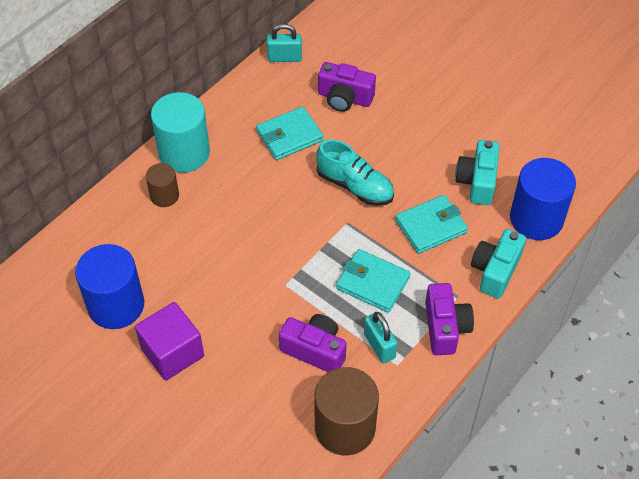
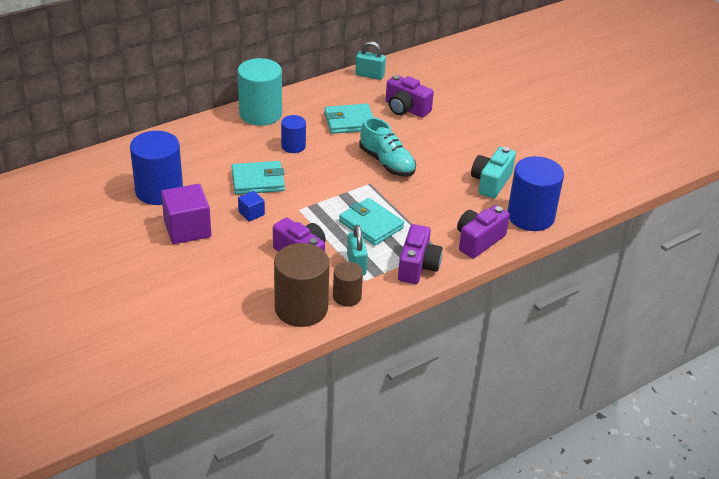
camera: 15 degrees right, 15 degrees down
brown cylinder [146,163,179,207] -> brown cylinder moved to [333,262,363,307]
turquoise wallet [395,195,468,254] -> turquoise wallet moved to [232,161,285,195]
turquoise camera [471,229,526,299] -> purple camera [457,205,510,258]
none -> blue cube [238,191,265,222]
none -> blue cylinder [281,115,306,153]

